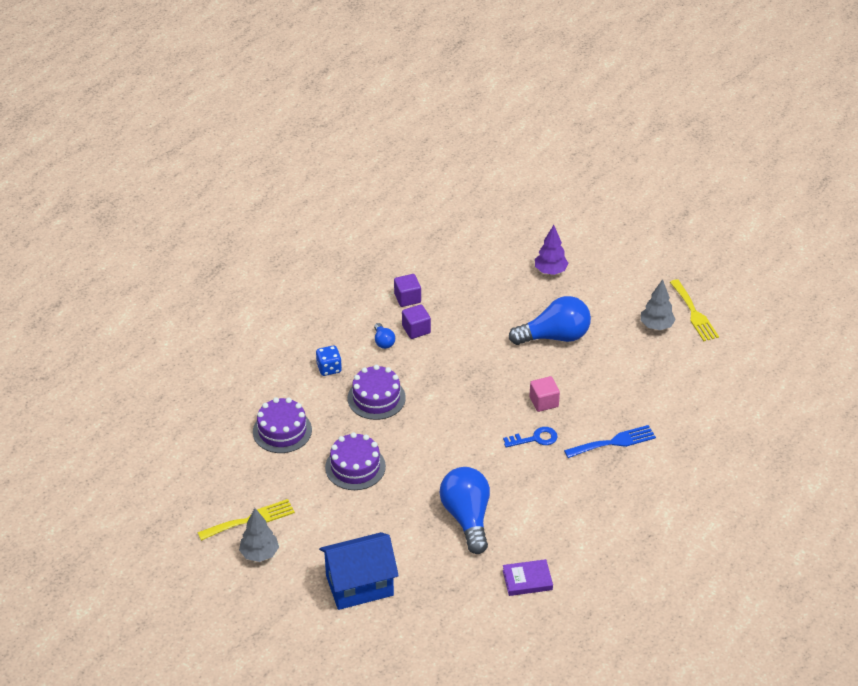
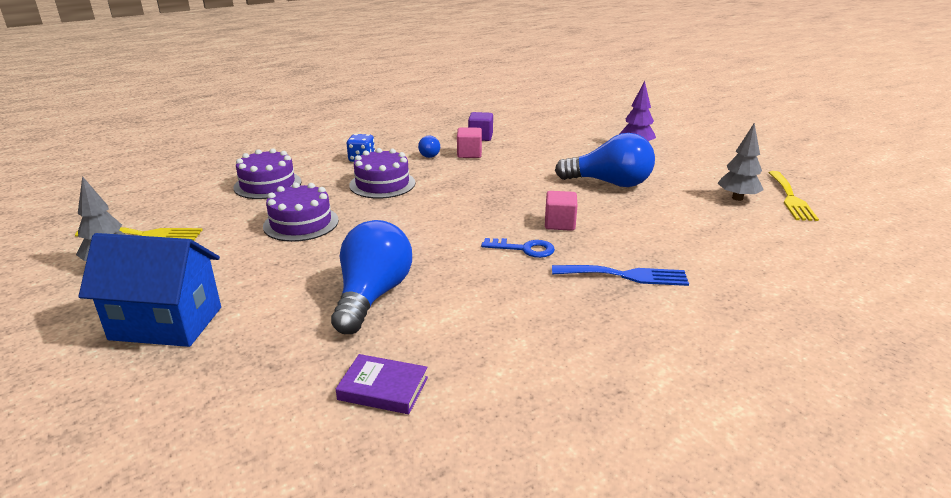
camera: 25 degrees right, 15 degrees down
purple cube [402,304,431,339] -> pink cube [457,128,482,158]

